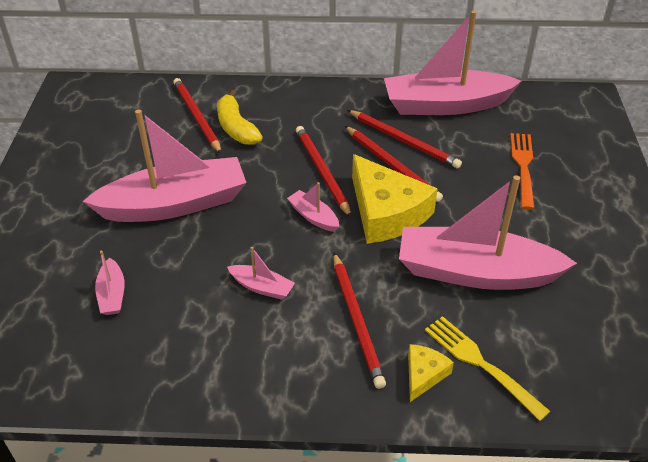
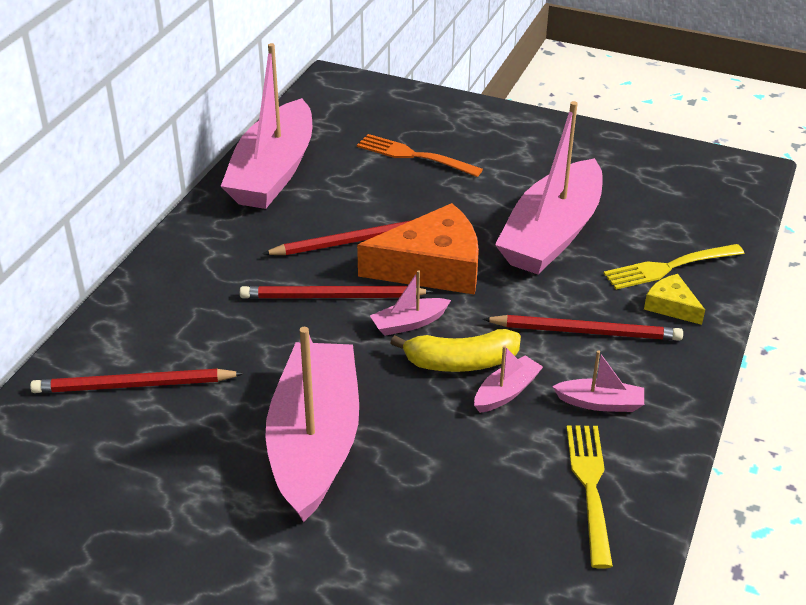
camera: 70 degrees left, 5 degrees down
pink boat [95,251,125,315] -> pink boat moved to [552,350,644,412]
yellow banana [217,90,263,145] -> yellow banana moved to [391,329,521,372]
red pencil [348,110,462,169] -> none
yellow cheese [352,154,438,244] -> orange cheese [357,203,479,295]
none -> yellow fork [566,425,613,569]

